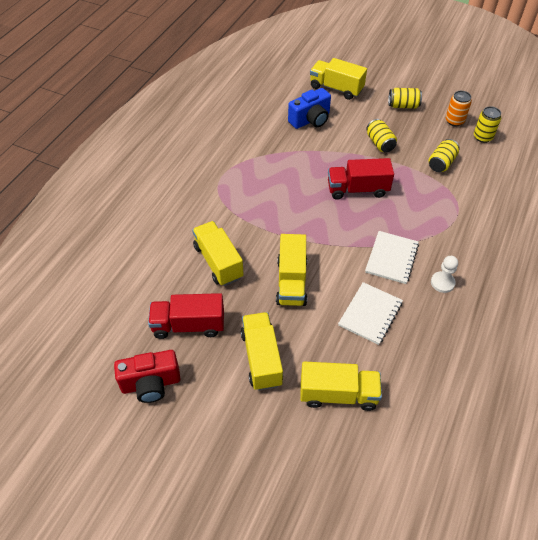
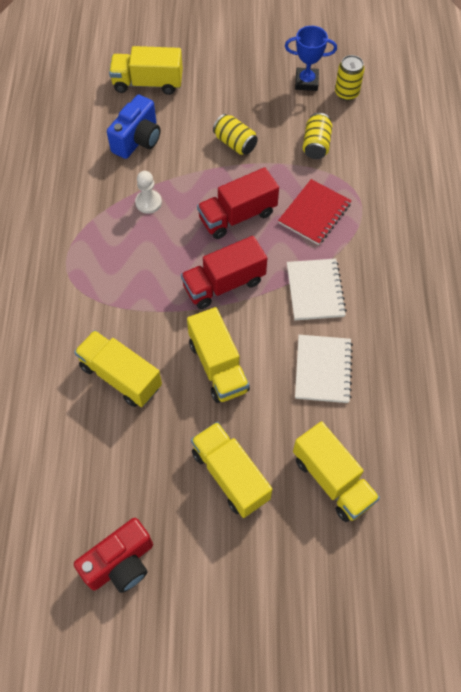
camera: 25 degrees left, 10 degrees up
red truck [148,293,224,339] -> red truck moved to [181,236,267,309]
yellow truck [300,362,382,411] -> yellow truck turned 75 degrees clockwise [293,421,380,522]
yellow can [388,88,422,109] -> none
white pawn [431,256,458,293] -> white pawn moved to [135,171,162,214]
orange can [446,91,472,126] -> blue trophy [285,26,337,91]
none -> red notebook [278,179,352,245]

